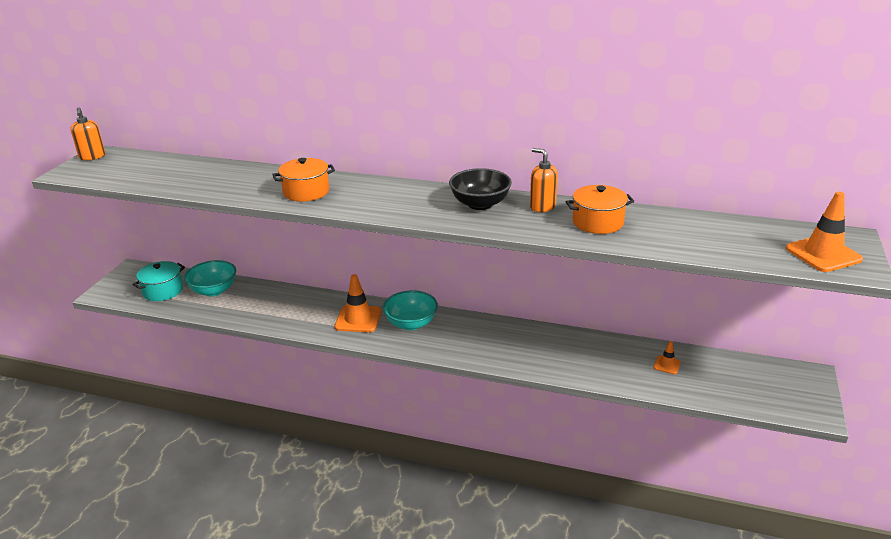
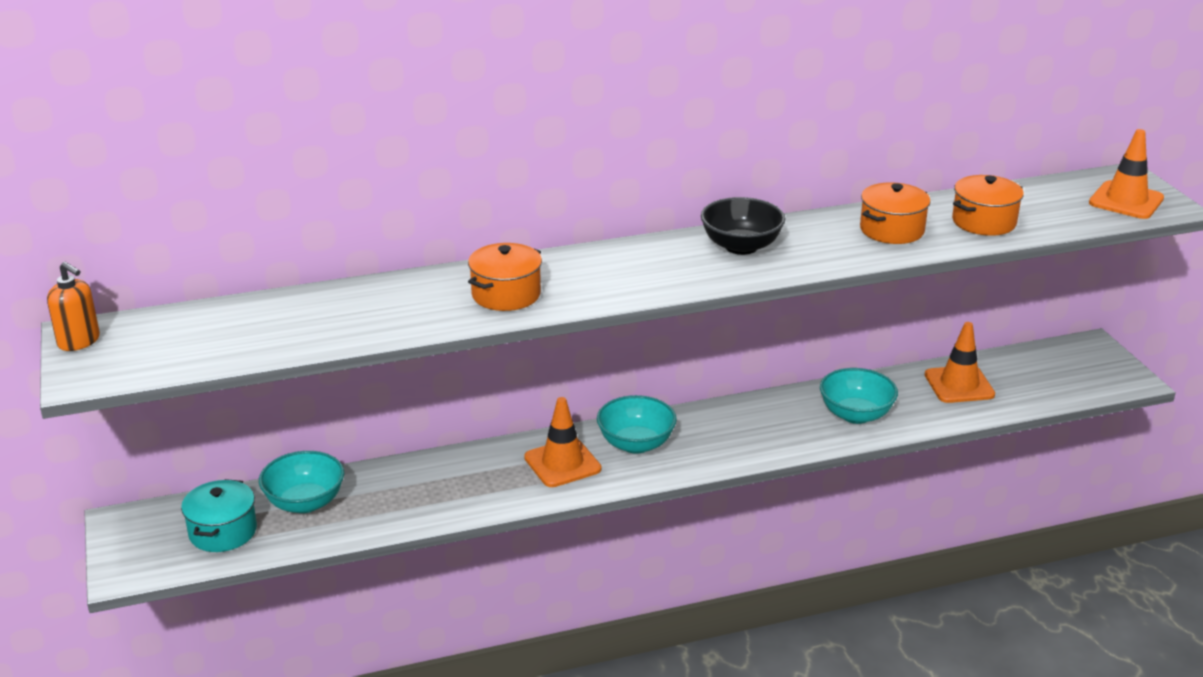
camera: 35 degrees left, 0 degrees up
orange soap dispenser [530,148,558,212] -> none
orange traffic cone [654,341,681,374] -> orange traffic cone [925,322,995,403], size x1.96
none -> turquoise bowl [820,368,898,424]
none -> orange pot [952,175,1024,236]

